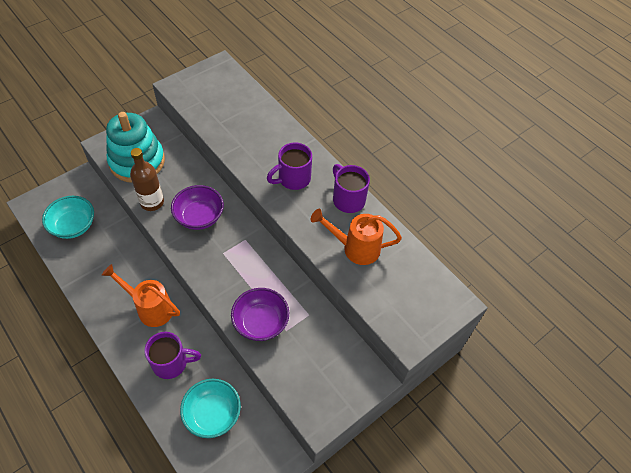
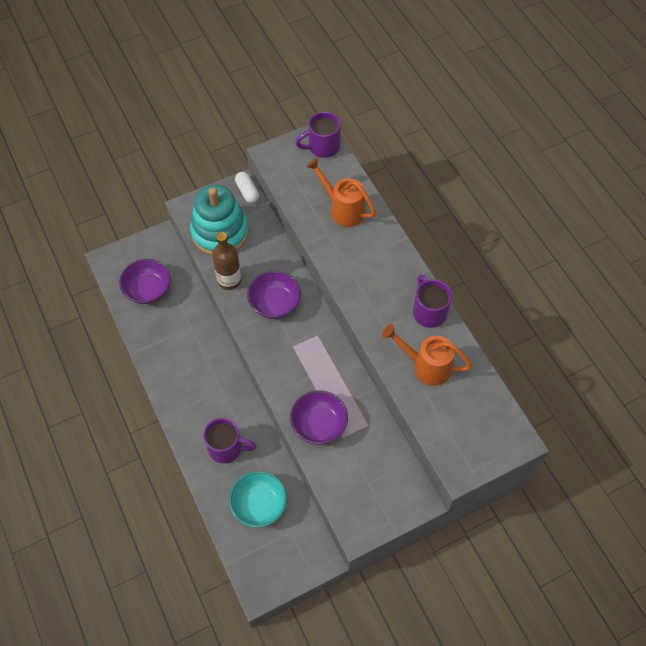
camera: 15 degrees right, 5 degrees up
turquoise bowl [42,196,94,239] -> purple bowl [119,259,171,304]
orange watering can [102,264,180,327] -> orange watering can moved to [306,158,376,227]
purple mug [267,142,312,190] -> purple mug moved to [295,112,341,158]
none -> white capsule [235,172,259,203]

